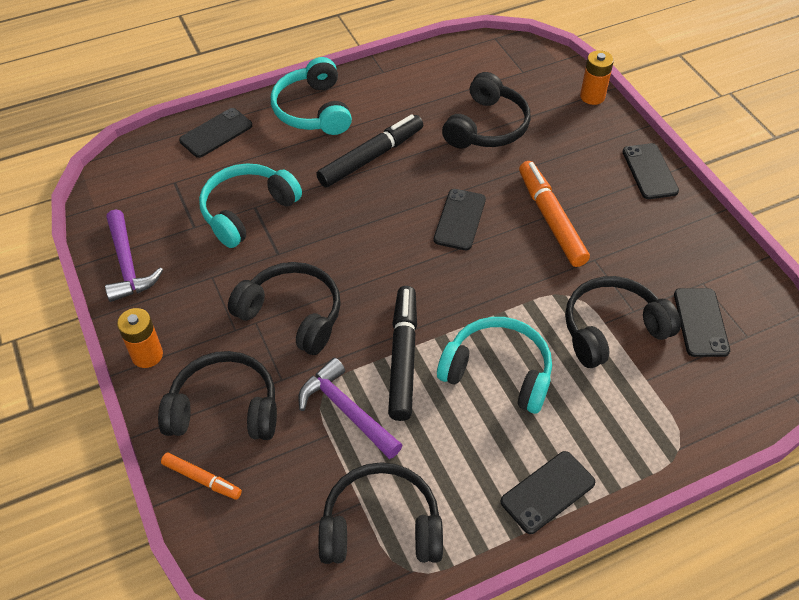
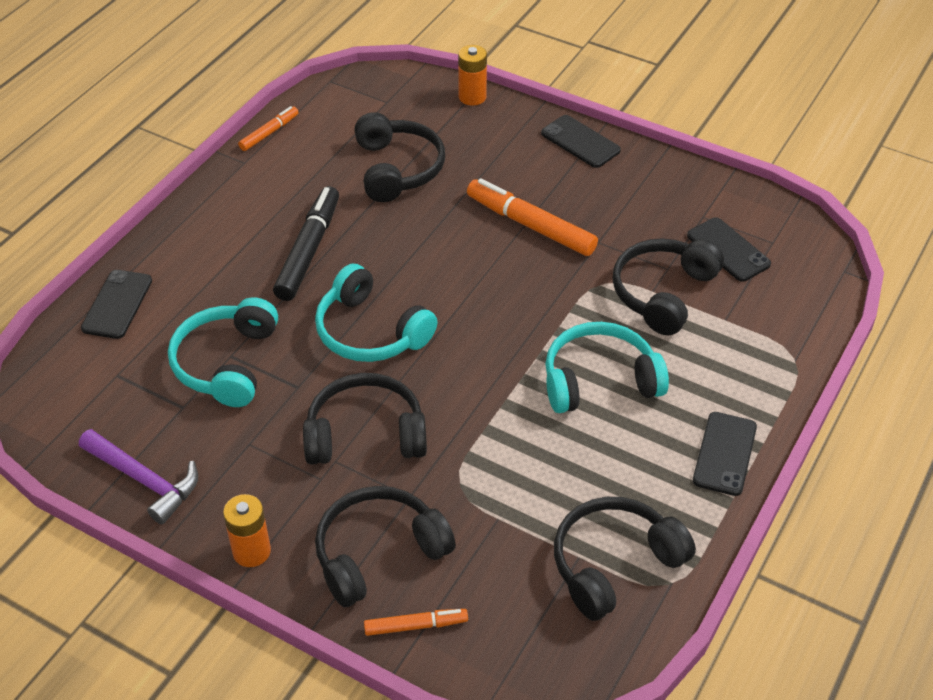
camera: 35 degrees left, 5 degrees down
turquoise headphones [271,57,352,135] -> turquoise headphones moved to [315,264,438,362]
purple hammer [298,358,403,459] -> none
black marker [388,286,417,421] -> none
black phone [434,189,486,250] -> none
none -> orange marker [238,106,299,151]

